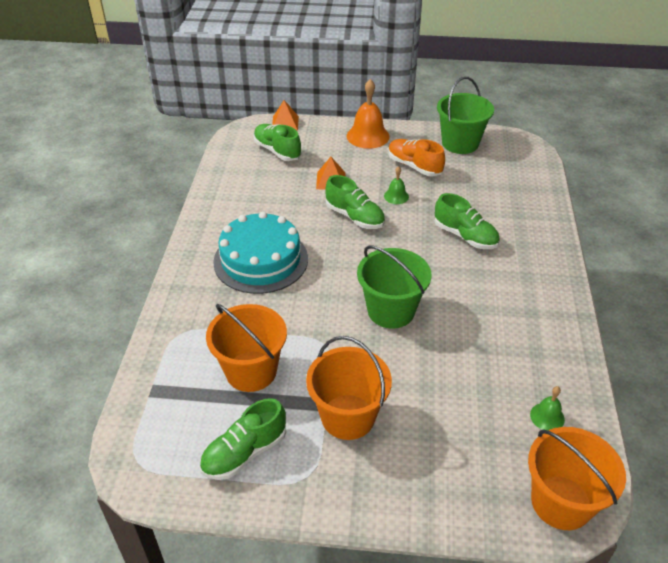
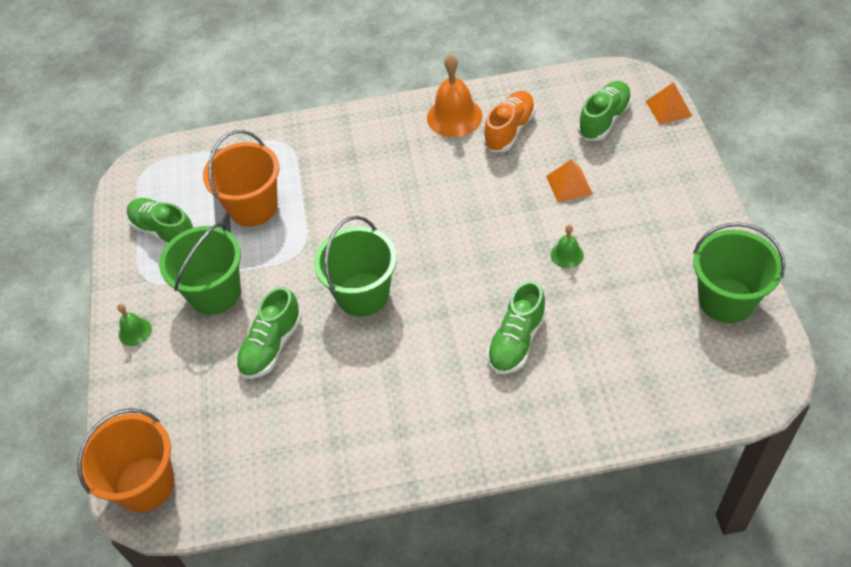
camera: 80 degrees right, 10 degrees up
turquoise cake [213,211,308,294] -> none
orange bucket [306,336,392,440] -> green bucket [159,222,241,315]
green shoe [325,175,385,229] -> green shoe moved to [236,287,302,379]
orange bell [347,79,390,149] -> orange bell moved to [427,54,482,137]
orange shoe [388,139,445,177] -> orange shoe moved to [483,91,536,152]
green bell [530,386,565,430] -> green bell moved to [117,304,152,346]

